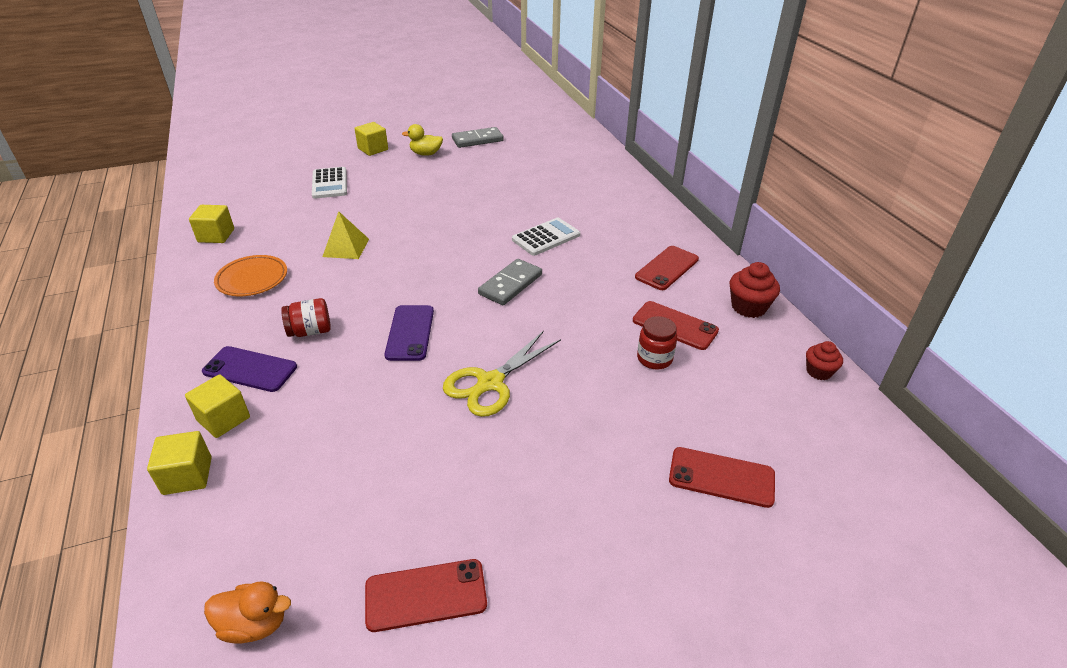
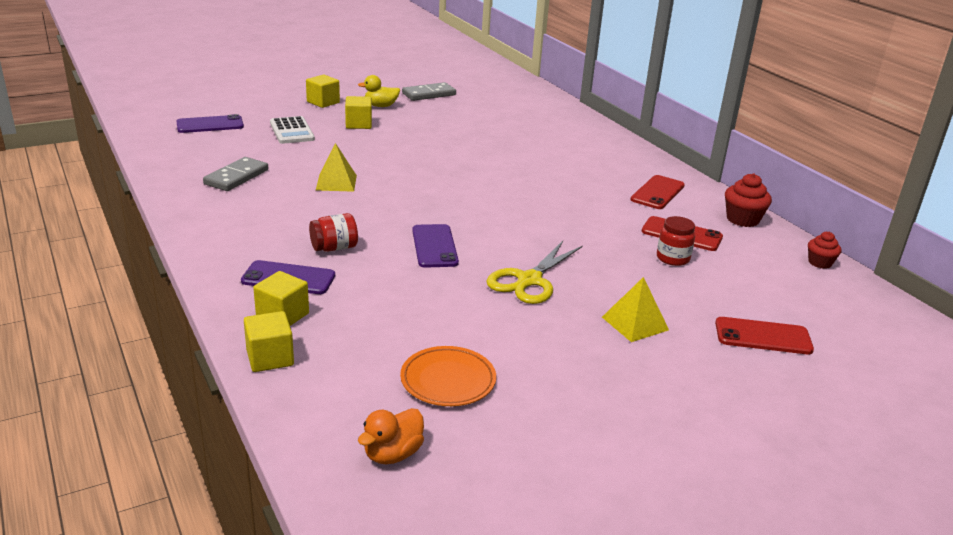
camera: 10 degrees left, 10 degrees down
yellow cube [189,205,234,243] -> yellow cube moved to [345,96,372,129]
orange duck [204,581,291,643] -> orange duck turned 135 degrees clockwise [358,408,424,464]
orange plate [214,255,287,296] -> orange plate moved to [400,346,496,406]
red phone [365,559,487,632] -> none
grey domino [478,259,542,305] -> grey domino moved to [203,157,268,191]
white calculator [512,218,580,256] -> none
none -> purple phone [176,114,244,133]
none -> yellow pyramid [602,277,669,342]

